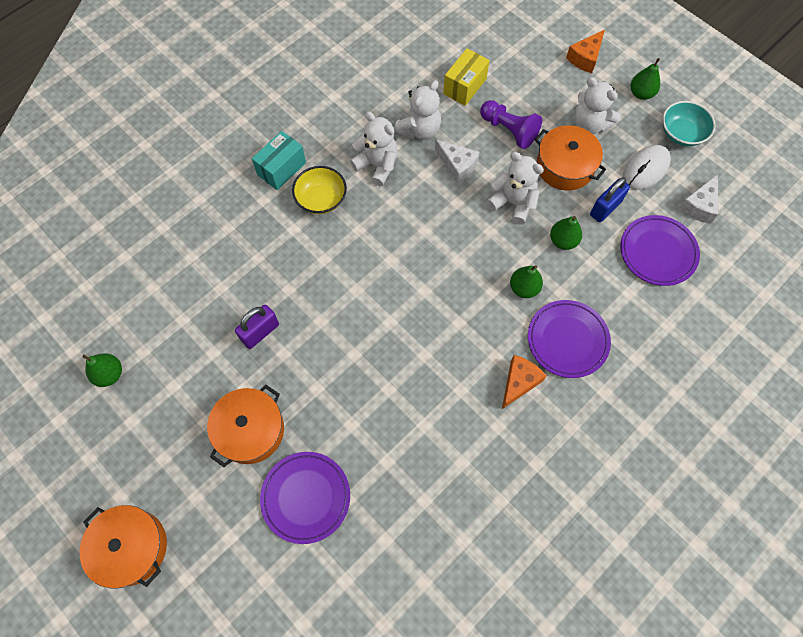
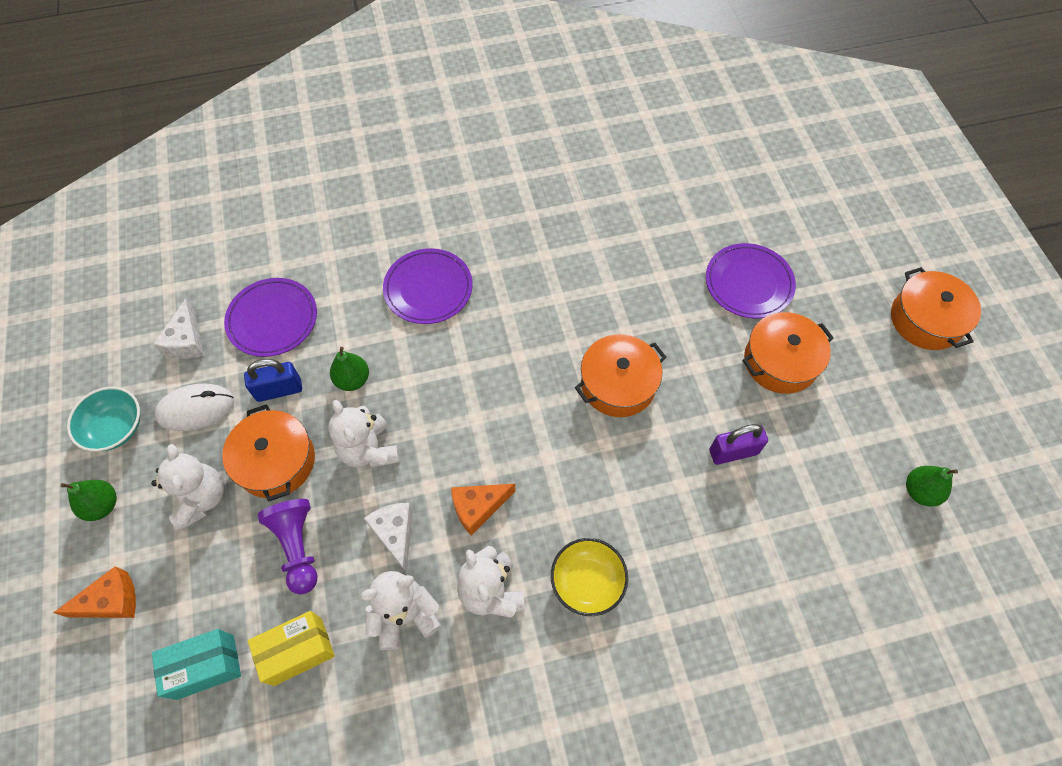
camera: 150 degrees left, 5 degrees down
turquoise box [252,131,306,190] -> turquoise box moved to [152,629,241,700]
orange cheese [502,355,547,409] -> orange cheese moved to [451,484,516,536]
green pear [510,265,543,298] -> none
white cheese [678,174,718,224] -> white cheese turned 120 degrees clockwise [153,299,204,359]
none -> orange pot [575,334,666,417]

